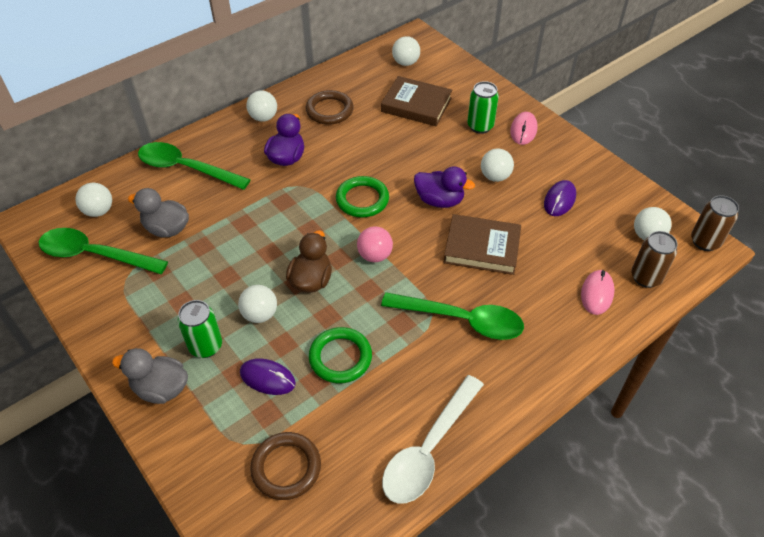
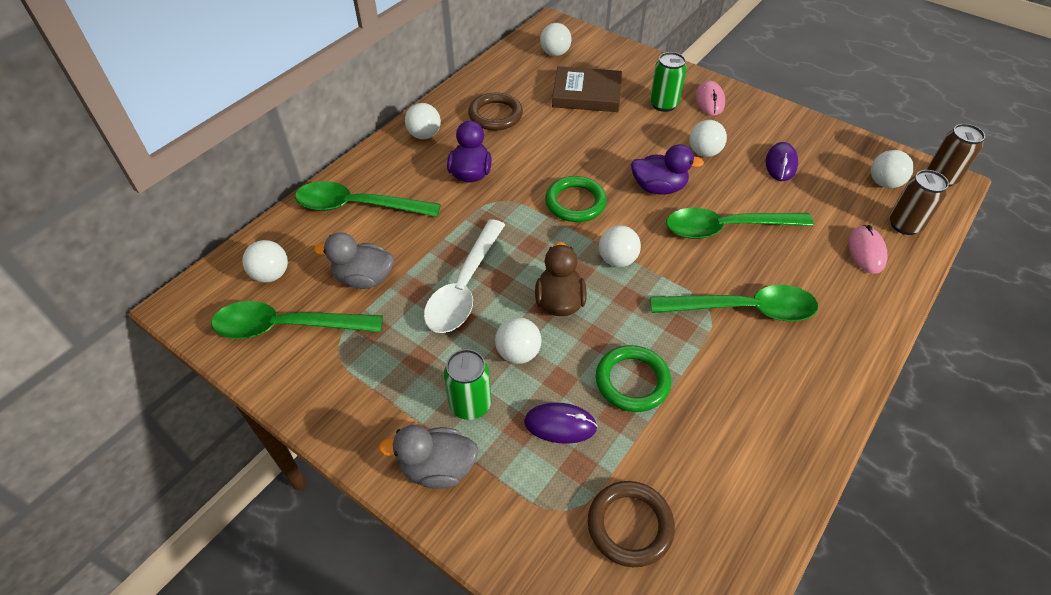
camera: 15 degrees left, 0 degrees up
pink ball [357,226,393,262] -> white ball [599,225,641,267]
white spoon [382,375,484,503] -> white spoon moved to [424,219,505,333]
brown book [443,214,521,275] -> green spoon [666,208,814,239]

